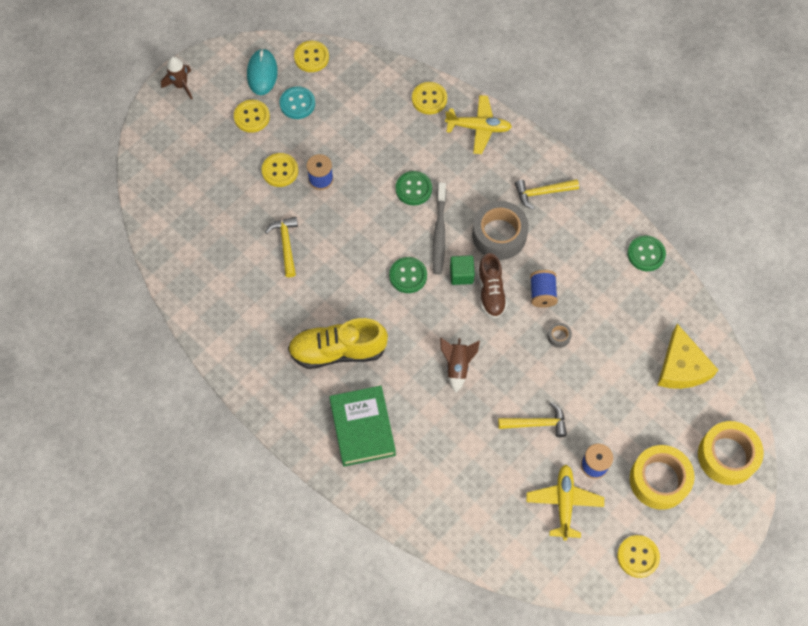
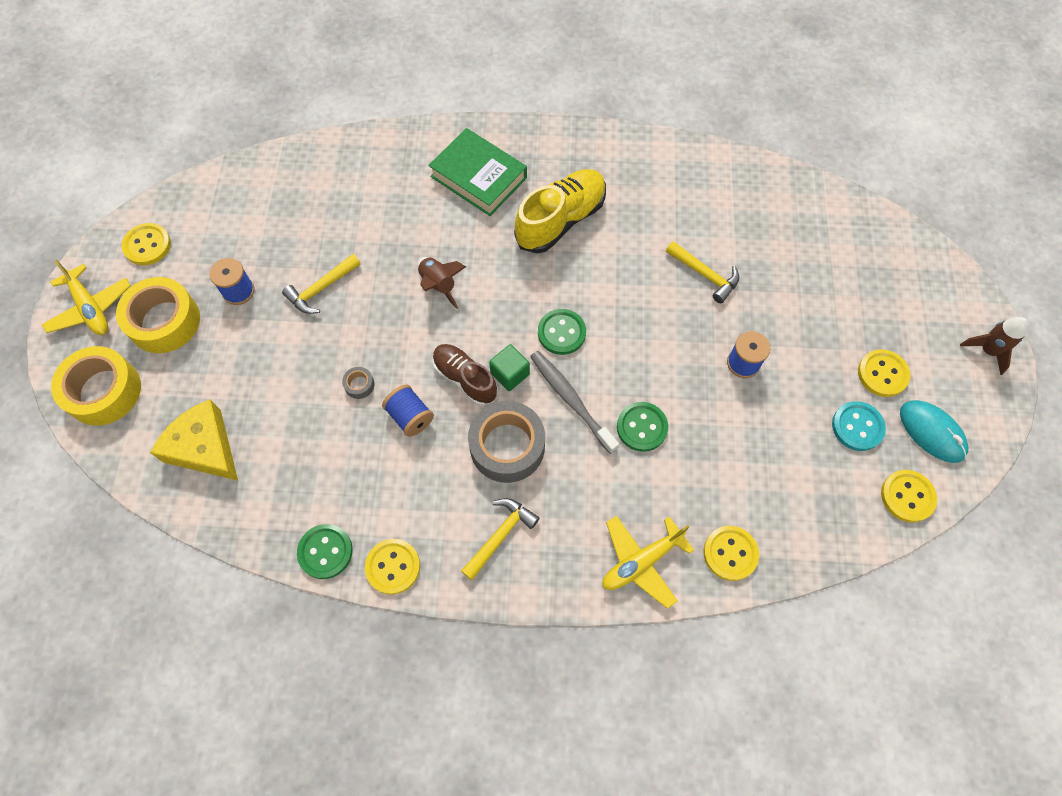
camera: 140 degrees right, 0 degrees up
yellow button [262,153,298,187] -> yellow button moved to [365,539,420,595]
yellow plane [526,465,604,540] -> yellow plane moved to [41,260,131,335]

